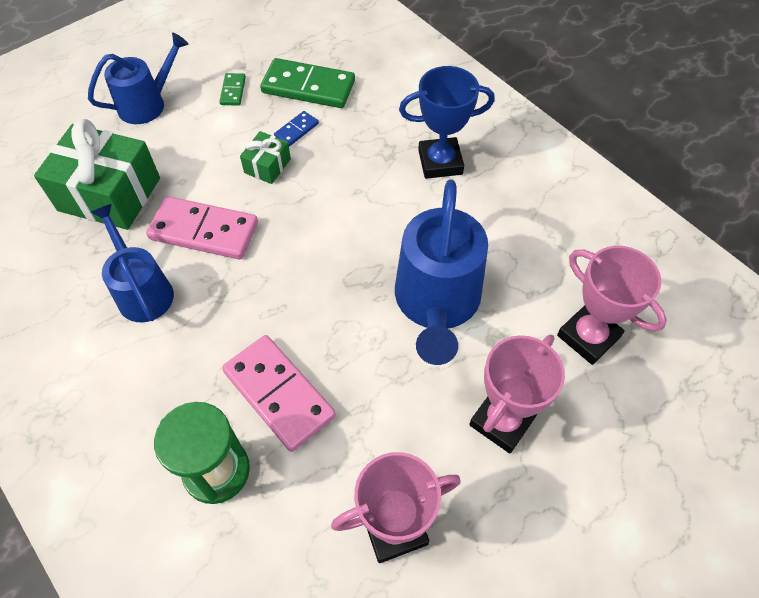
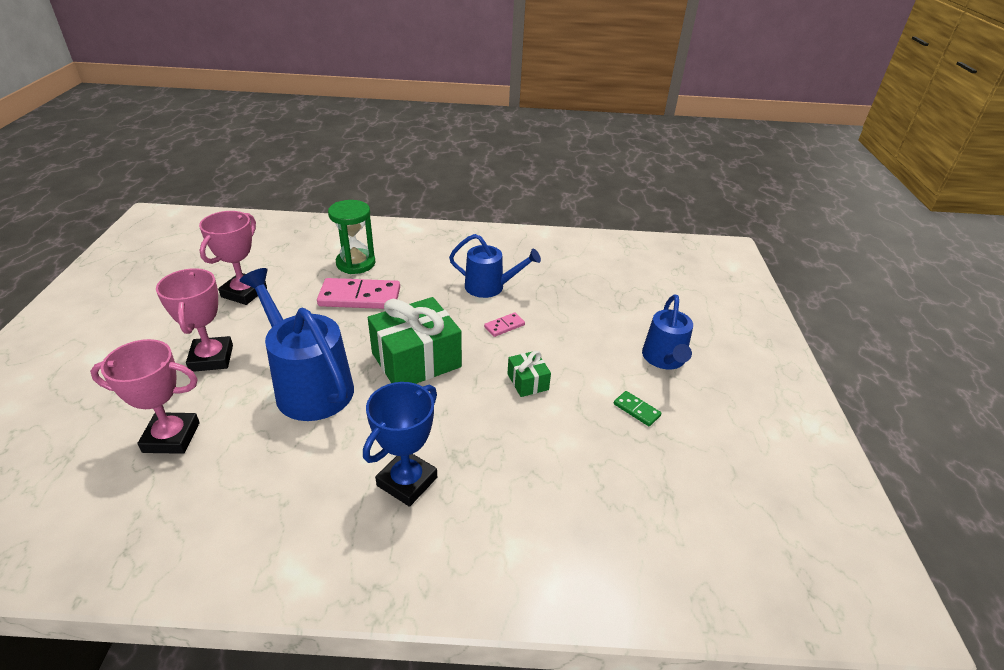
camera: 130 degrees right, 20 degrees down
green gift [34,119,160,230] -> green gift moved to [368,297,462,384]
pink domino [146,196,258,259] -> pink domino [484,312,525,337], size x0.47
green domino [260,58,355,108] -> none
blue domino [274,111,319,147] -> none

